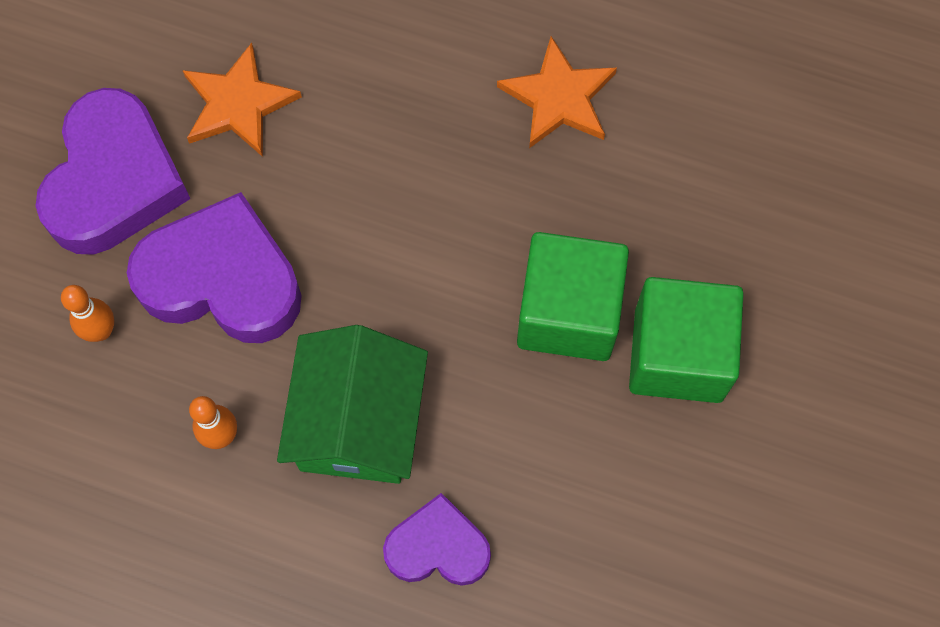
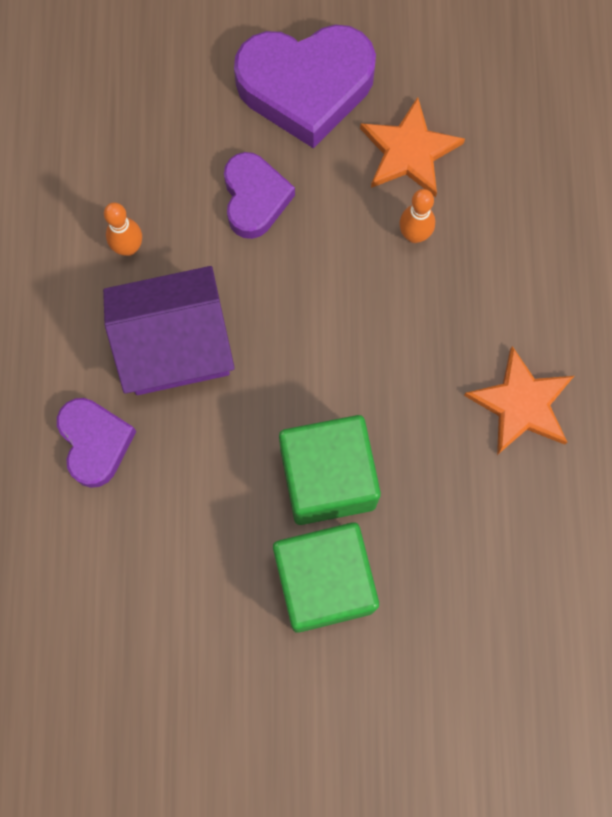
camera: 70 degrees right, 5 degrees up
orange bowling pin [61,285,114,342] -> orange bowling pin moved to [399,189,435,243]
purple heart [127,192,302,343] -> purple heart [224,152,295,239], size x0.59
green house [277,325,428,484] -> purple house [103,266,235,395]

